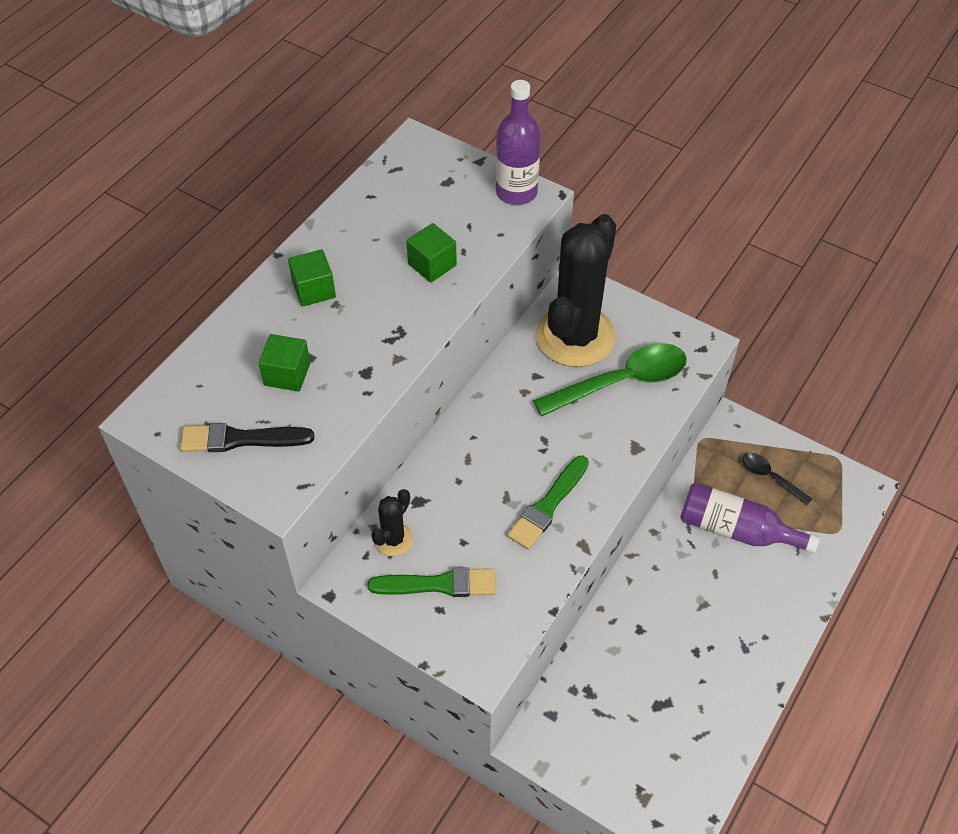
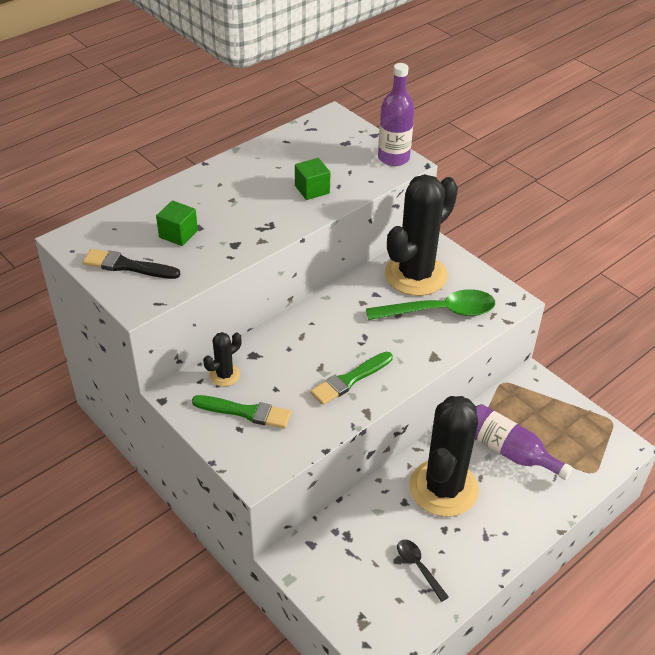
camera: 15 degrees right, 10 degrees down
green cube [288,249,336,307] -> none
black spoon [742,453,812,505] -> black spoon moved to [397,540,449,602]
none -> black cactus [409,396,479,517]

